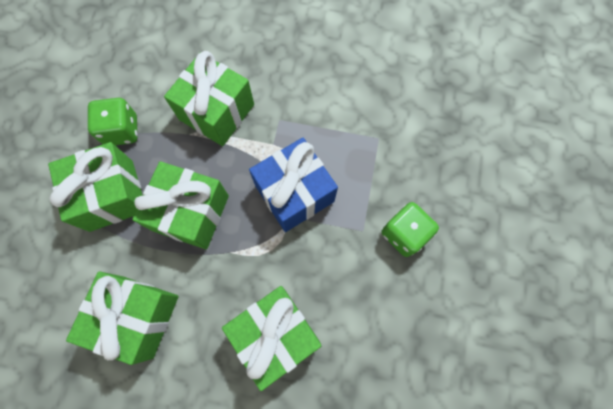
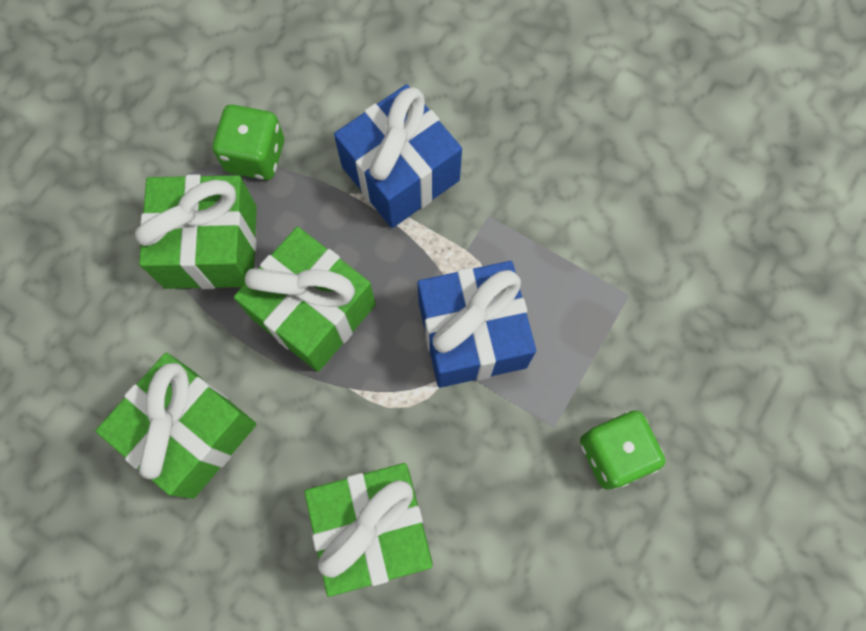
camera: 20 degrees right, 0 degrees up
green gift [164,51,254,146] -> blue gift [334,84,462,228]

